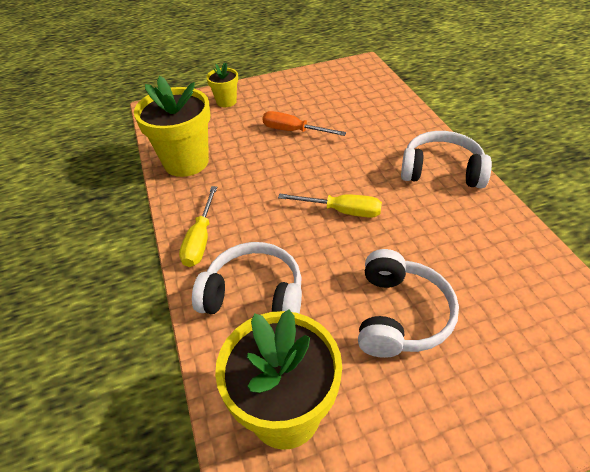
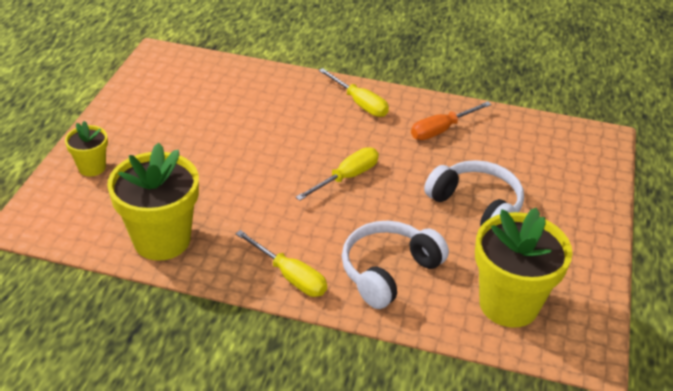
camera: 60 degrees left, 5 degrees down
orange screwdriver [262,111,346,136] -> orange screwdriver moved to [411,101,492,140]
white headphones [401,131,492,189] -> yellow screwdriver [319,68,389,117]

